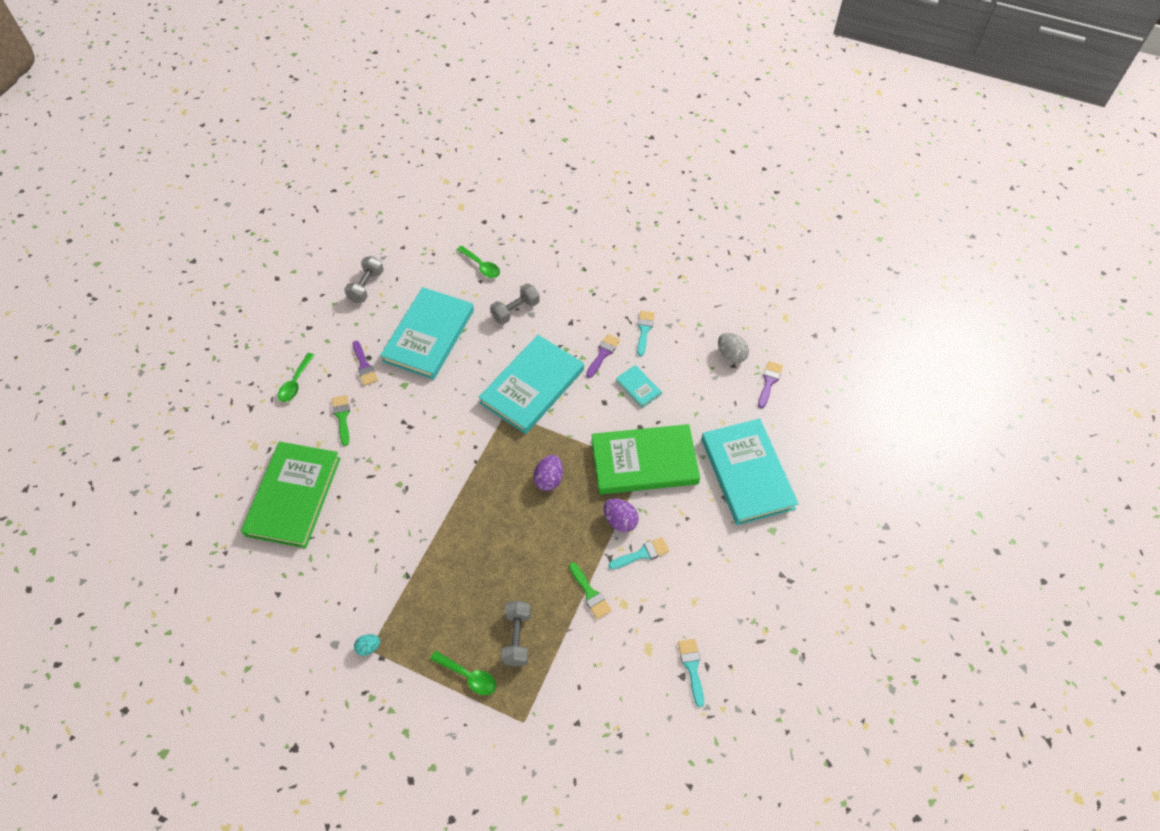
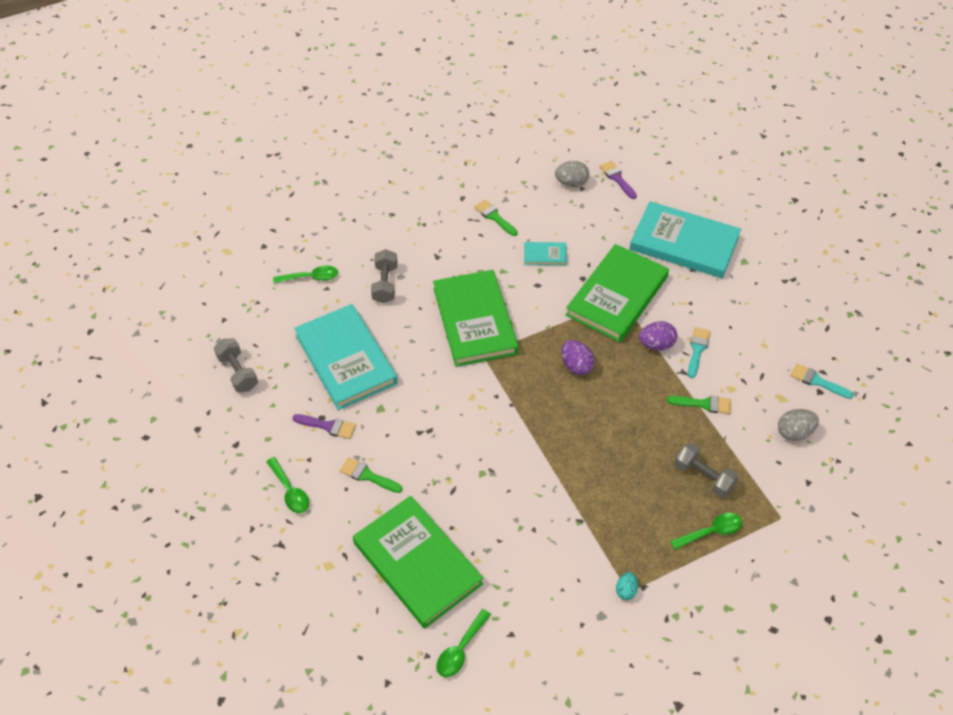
camera: 50 degrees left, 5 degrees down
turquoise book [478,335,584,434] -> green book [433,270,519,367]
purple brush [586,334,620,378] -> none
turquoise brush [637,311,655,356] -> green brush [474,200,518,236]
none -> green spoon [437,609,491,677]
none -> grey egg [778,409,819,441]

